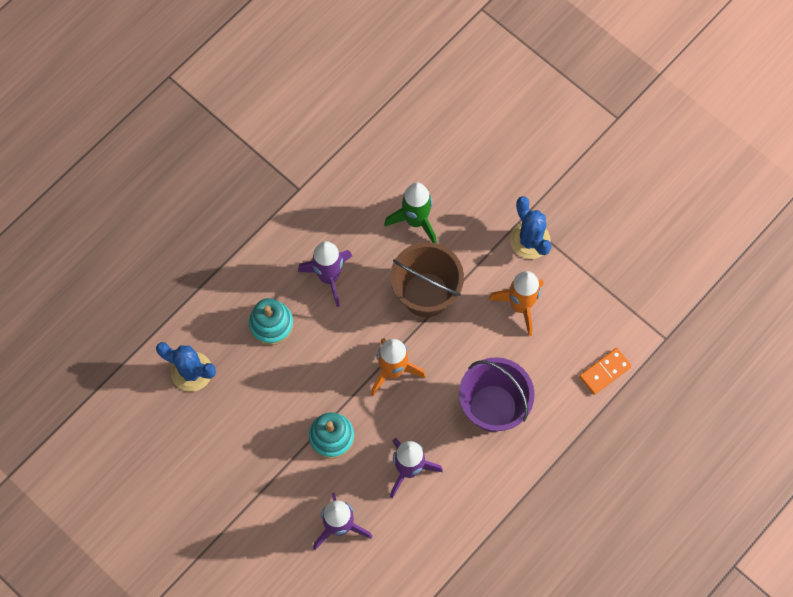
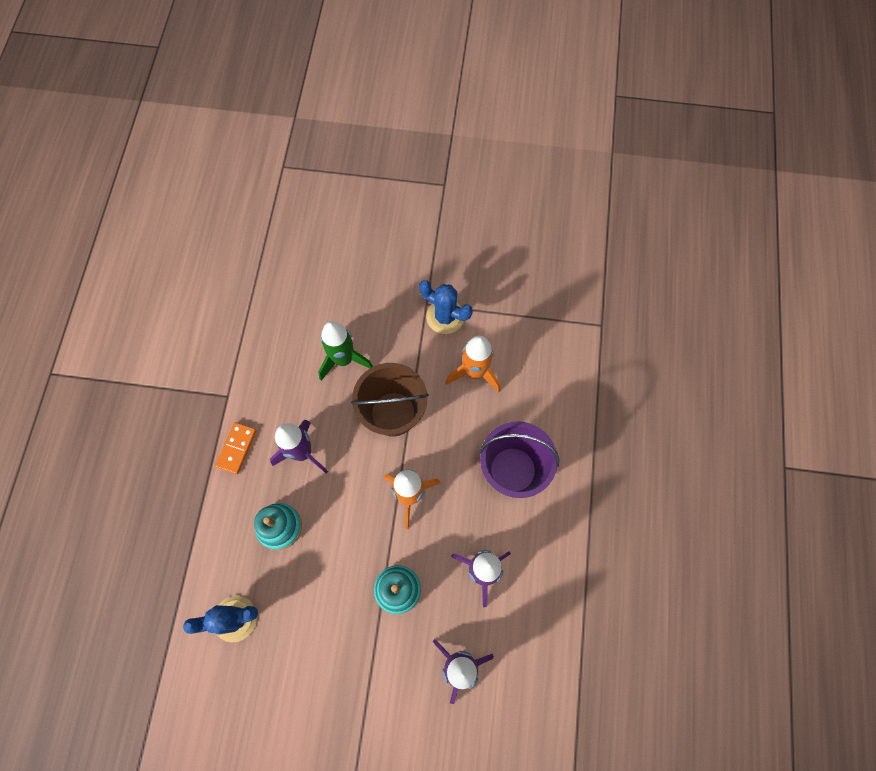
camera: 35 degrees left, 0 degrees up
orange domino [579,348,632,395] -> orange domino moved to [215,422,257,474]

